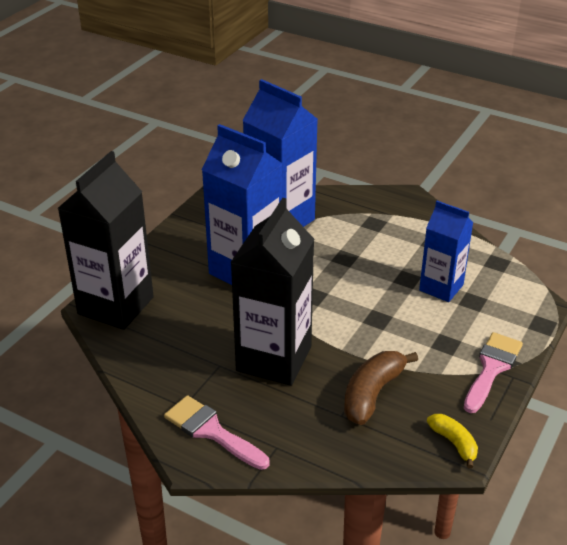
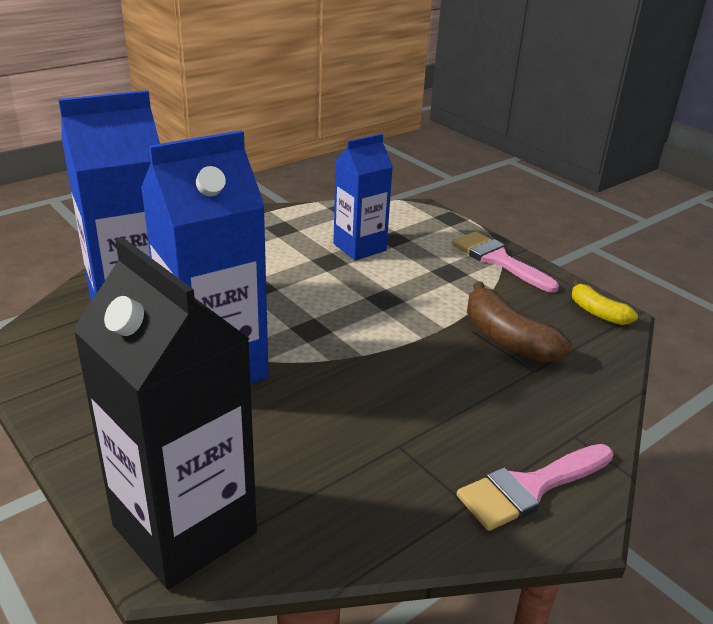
camera: 70 degrees left, 5 degrees down
black carton [230,198,314,386] -> none
yellow banana [427,414,478,469] -> yellow banana turned 120 degrees counterclockwise [572,280,638,325]

